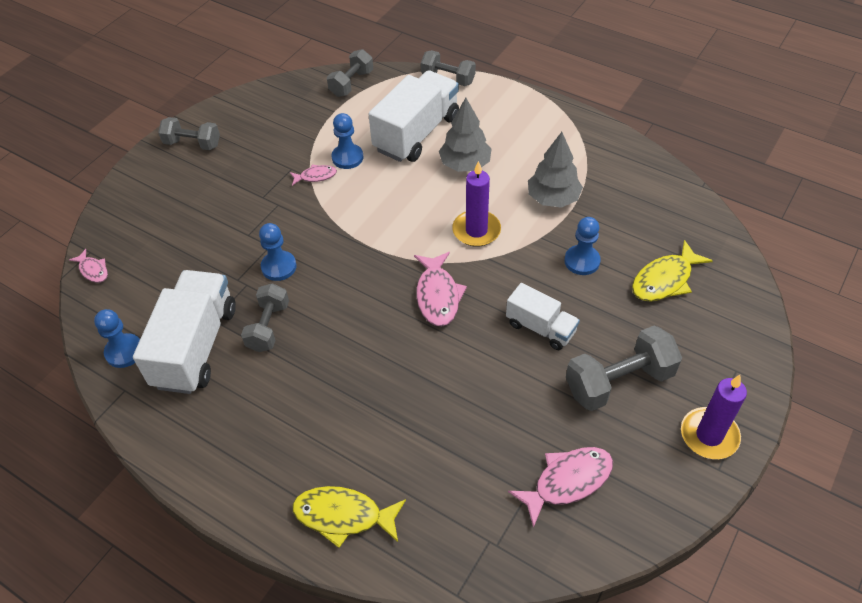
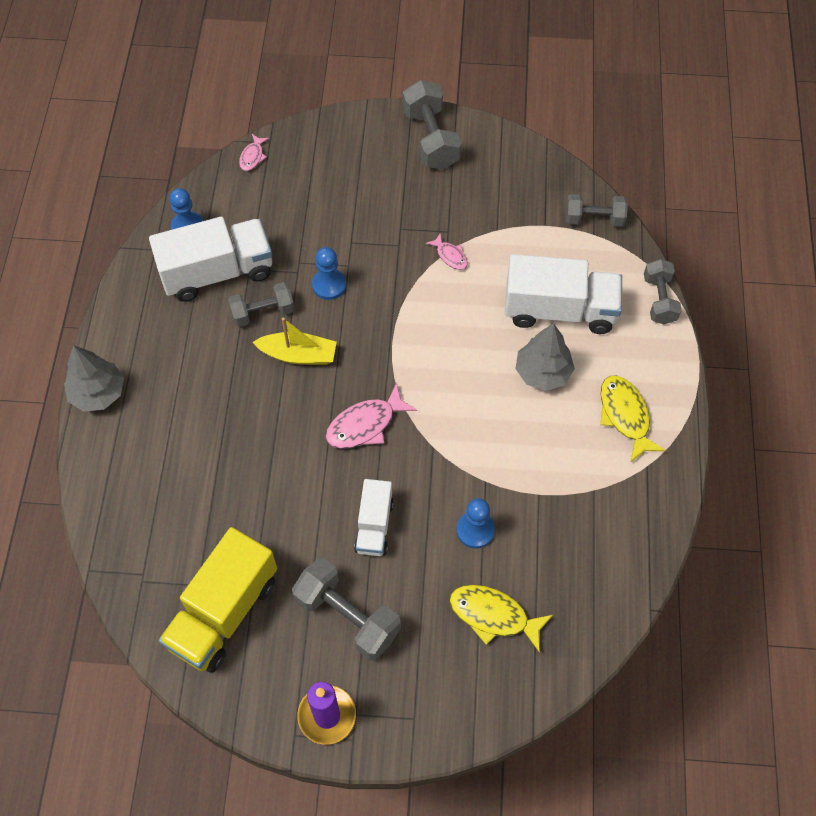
camera: 60 degrees right, 10 degrees up
grey dumbbell [158,117,220,150] -> grey dumbbell [403,80,462,170], size x1.52
yellow fish [292,486,406,548] -> yellow fish moved to [600,375,666,463]
blue pawn [332,113,363,169] -> none
purple candle [452,161,501,247] -> none
pink fish [508,447,613,528] -> yellow truck [159,527,277,673]
grey tree [528,132,583,208] -> grey tree moved to [64,345,124,412]
none -> yellow boat [253,317,337,365]

